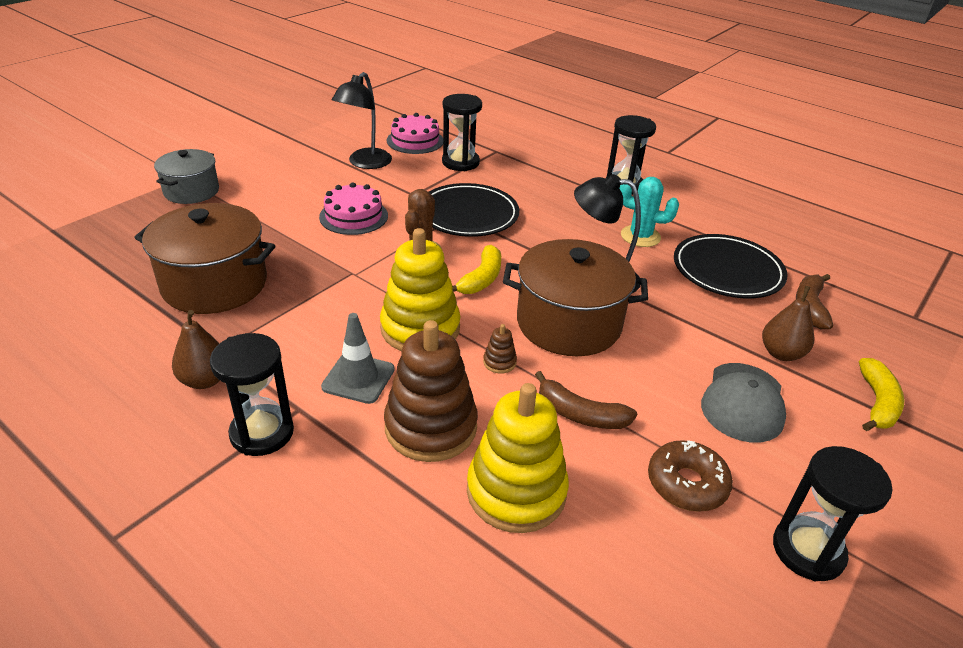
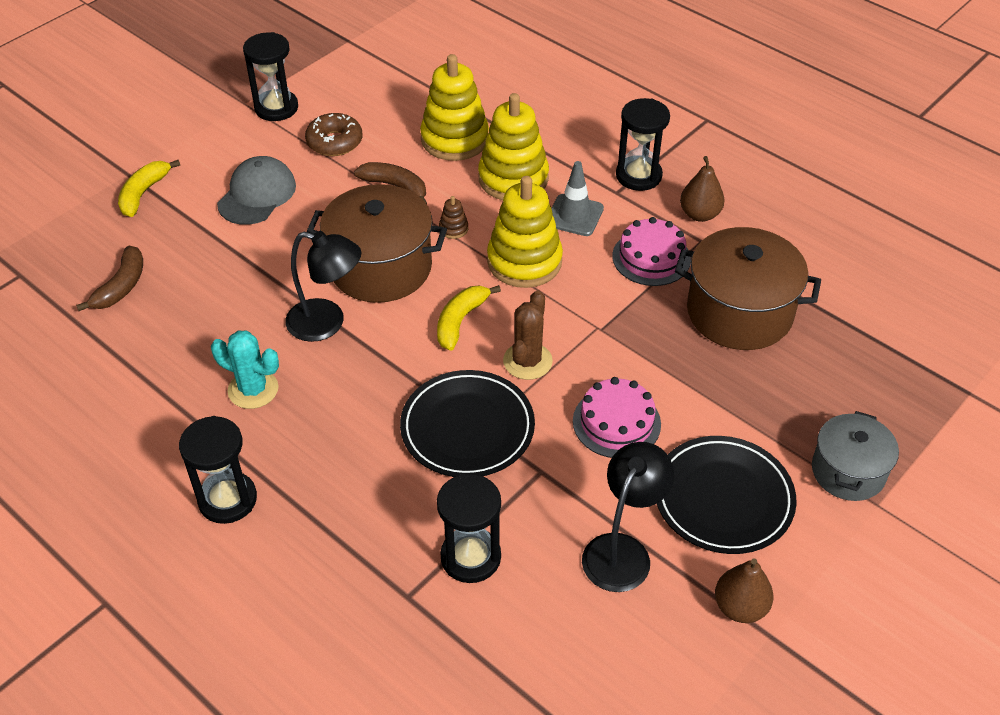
camera: 175 degrees left, 10 degrees up
brown stacking toy [384,320,478,462] -> yellow stacking toy [478,93,549,200]
pink cake [387,113,443,154] -> pink cake moved to [612,217,691,286]
black plate [674,234,788,299] -> black plate moved to [657,436,797,554]
brown pear [762,286,814,361] -> brown pear moved to [715,559,773,623]

